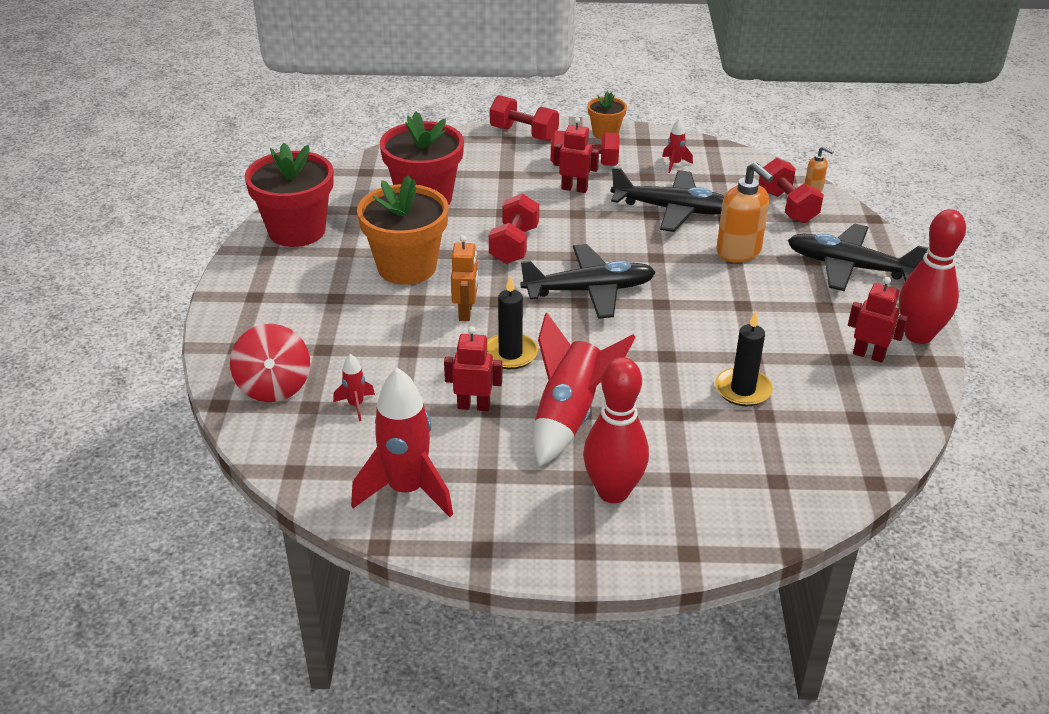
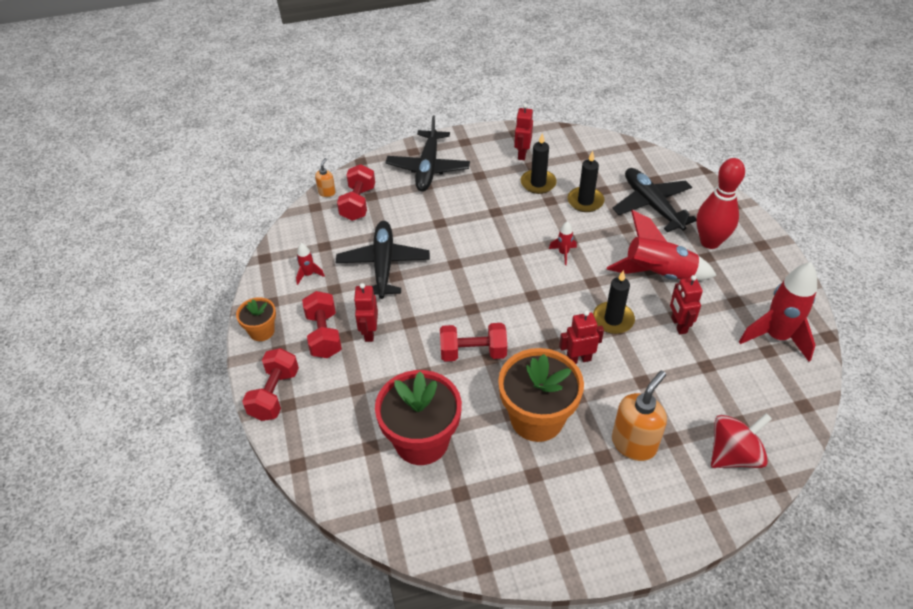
camera: 105 degrees left, 10 degrees up
red flower pot [245,143,334,247] -> none
red rocket [333,354,375,421] -> red rocket moved to [549,221,577,265]
orange robot [451,235,478,321] -> red robot [559,310,604,364]
black plane [520,244,656,319] -> black plane moved to [613,168,697,232]
orange soap dispenser [716,162,774,263] -> orange soap dispenser moved to [612,370,667,461]
red dumbbell [759,158,824,223] -> red dumbbell turned 45 degrees counterclockwise [337,164,375,221]
red bowling pin [899,209,966,344] -> none
none -> black candle [521,133,557,194]

